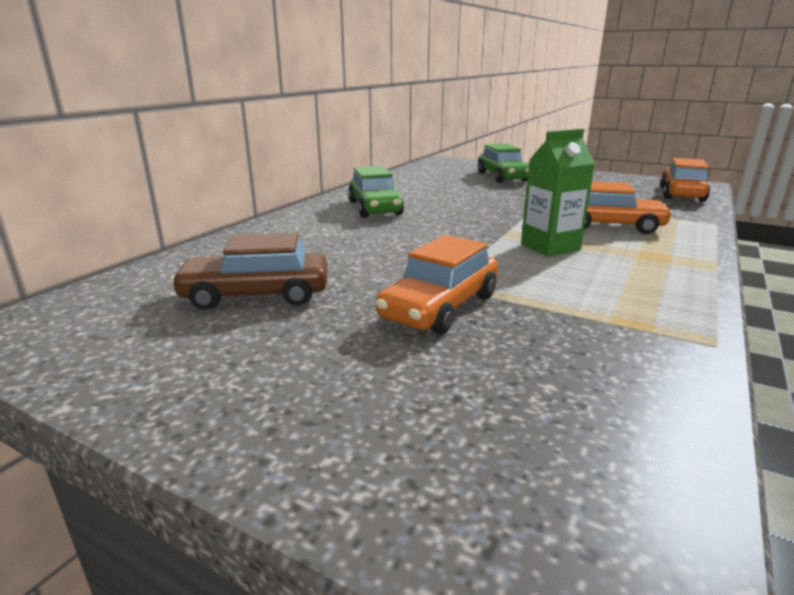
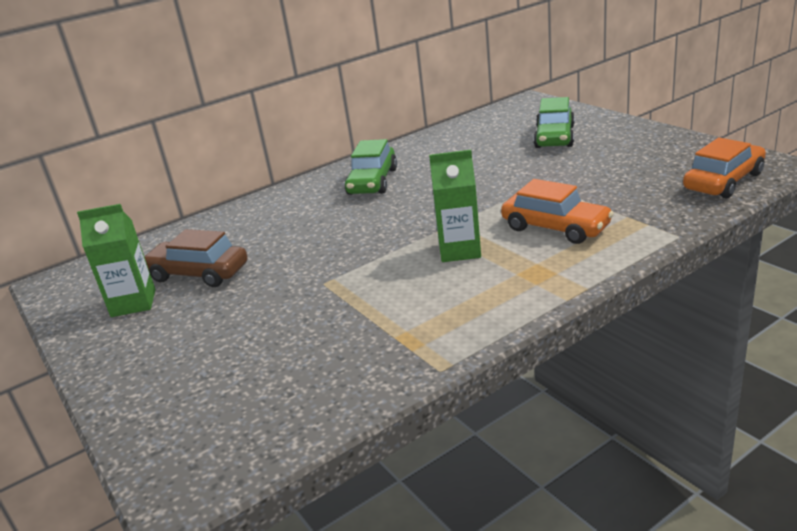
camera: 30 degrees right, 5 degrees up
orange car [375,235,498,335] -> none
none -> green carton [77,204,156,317]

